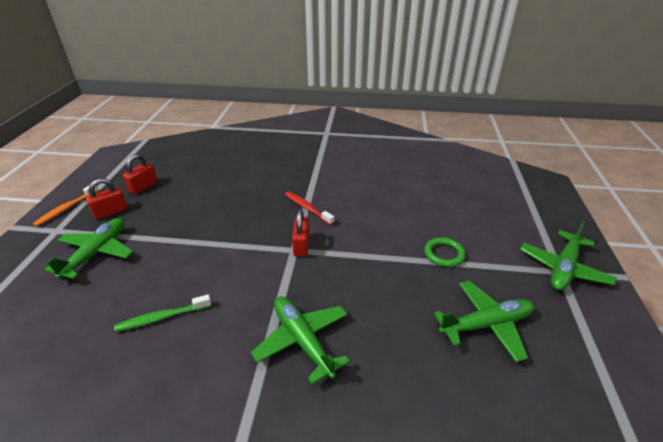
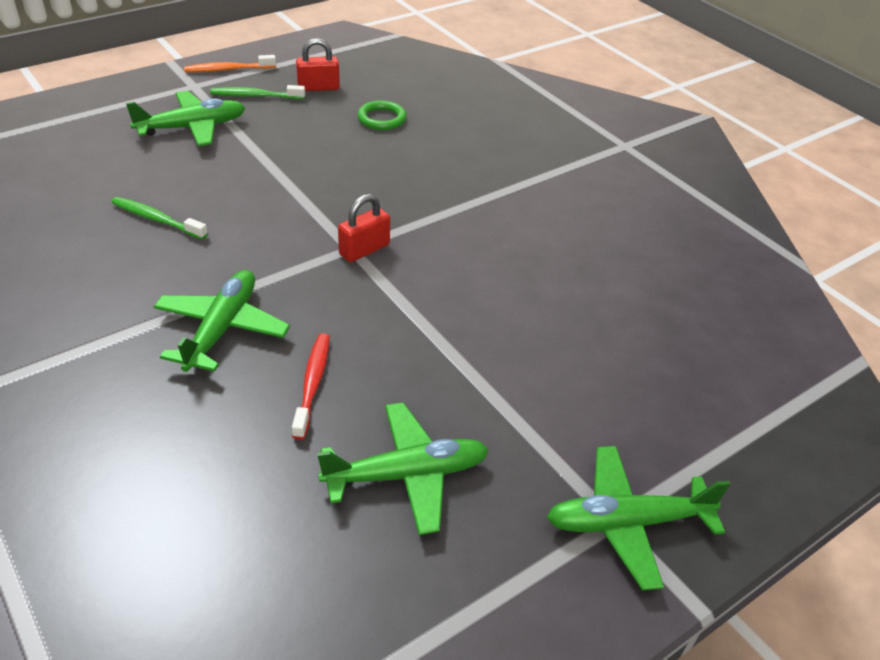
camera: 45 degrees right, 5 degrees up
red padlock [86,178,128,220] -> green toothbrush [210,85,305,99]
red toothbrush [285,191,334,225] -> red toothbrush moved to [292,333,330,440]
green ring [424,237,466,267] -> green ring moved to [358,101,406,130]
green plane [434,281,534,362] -> green plane turned 45 degrees counterclockwise [317,402,489,535]

